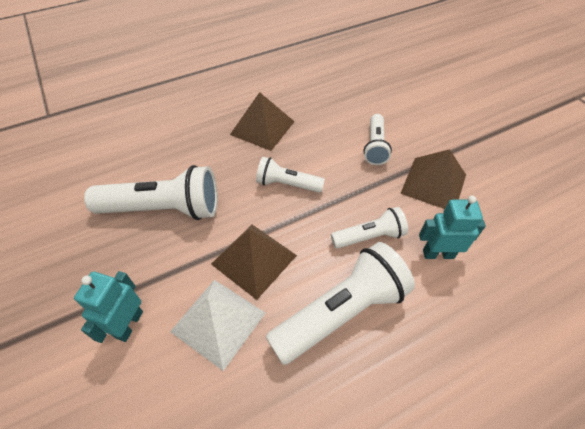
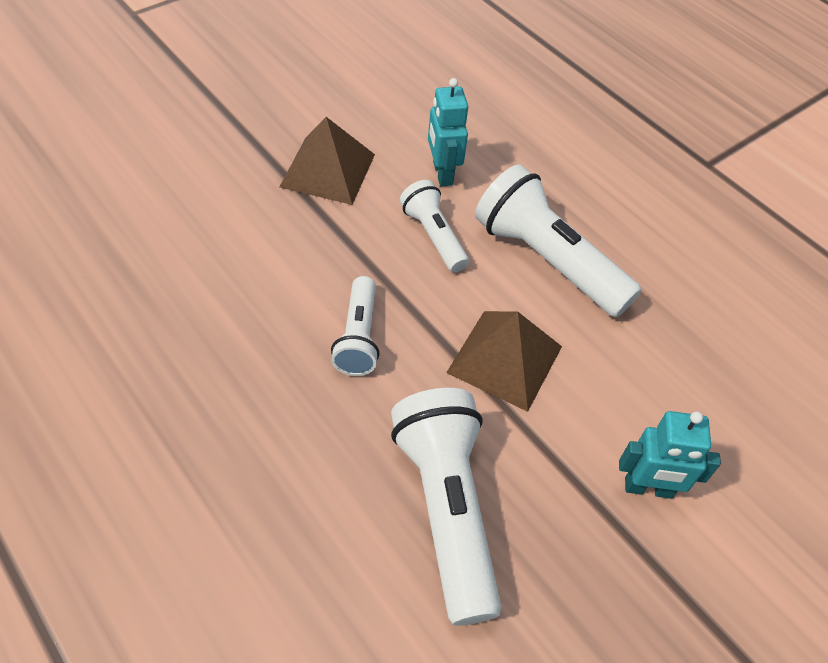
camera: 105 degrees left, 0 degrees up
white pyramid [170,280,265,371] -> none
brown pyramid [230,92,295,151] -> none
white flashlight [363,114,392,165] -> none

